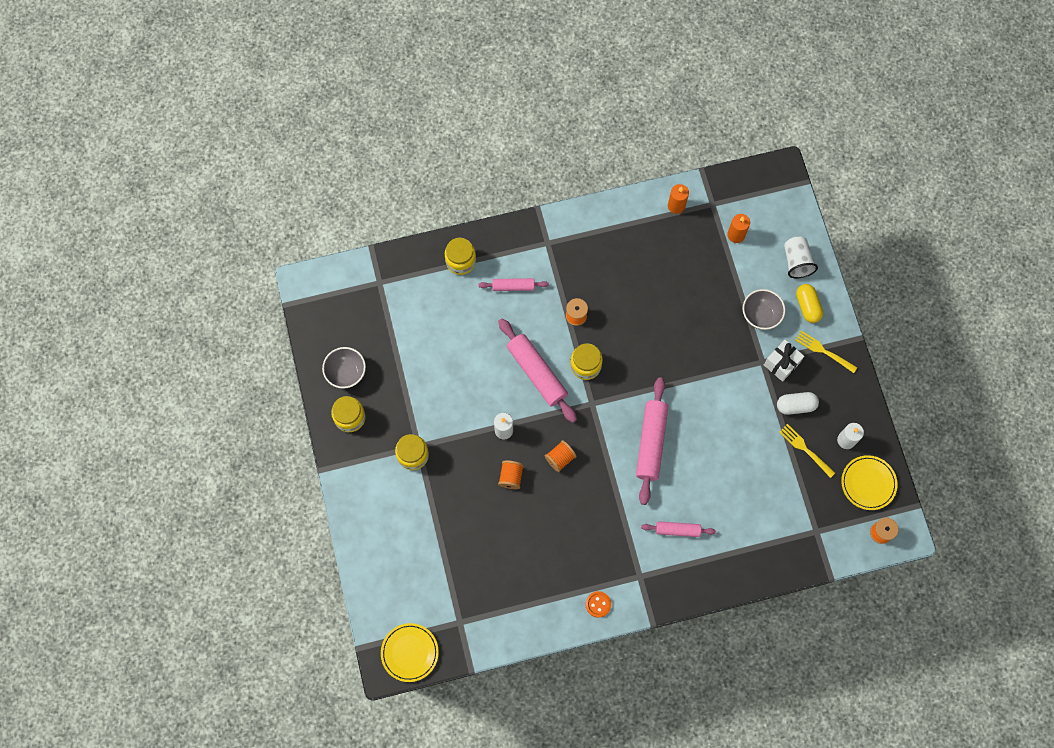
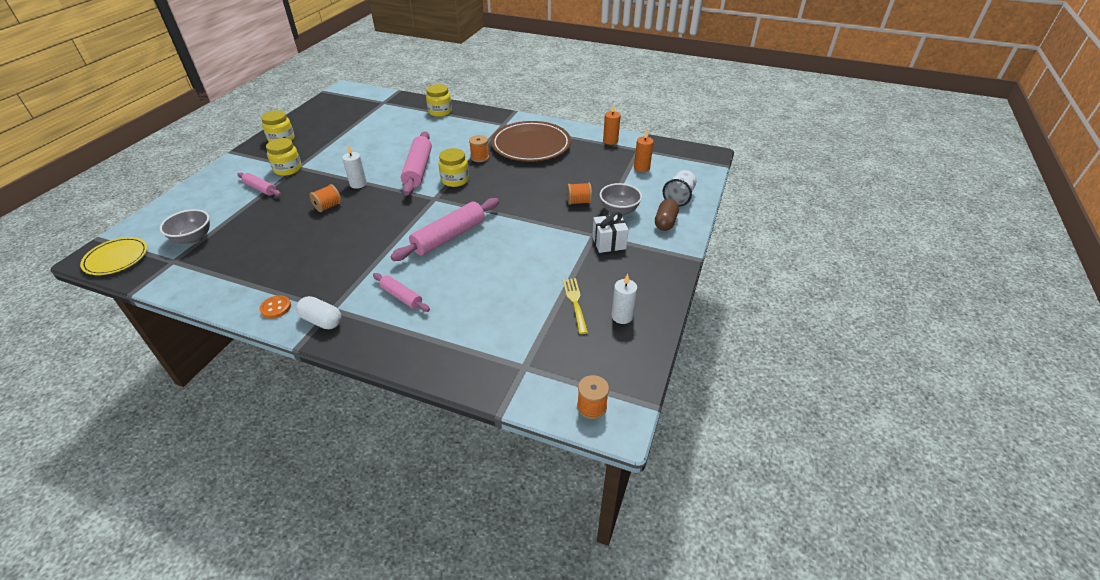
camera: 35 degrees right, 30 degrees down
grey bowl [322,347,366,389] -> grey bowl moved to [160,209,210,245]
pink rolling pin [478,278,549,291] -> pink rolling pin moved to [237,172,281,196]
orange spool [545,440,577,472] -> orange spool moved to [567,182,592,205]
white capsule [777,392,819,415] -> white capsule moved to [296,296,341,329]
yellow fork [795,331,858,373] -> none
yellow capsule [796,284,823,323] -> brown capsule [655,199,679,231]
yellow plate [841,455,898,510] -> none
none -> brown plate [491,121,571,162]

